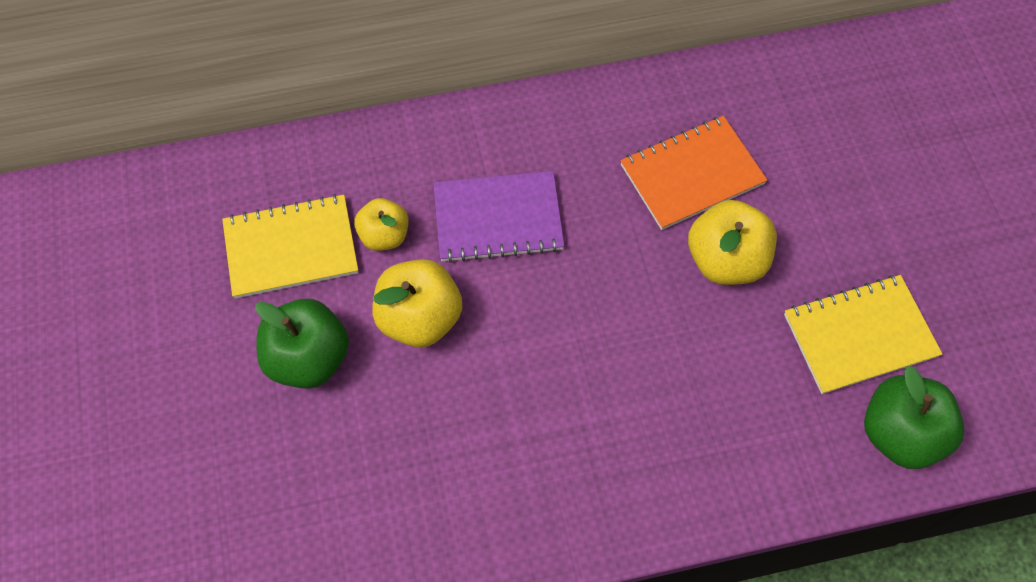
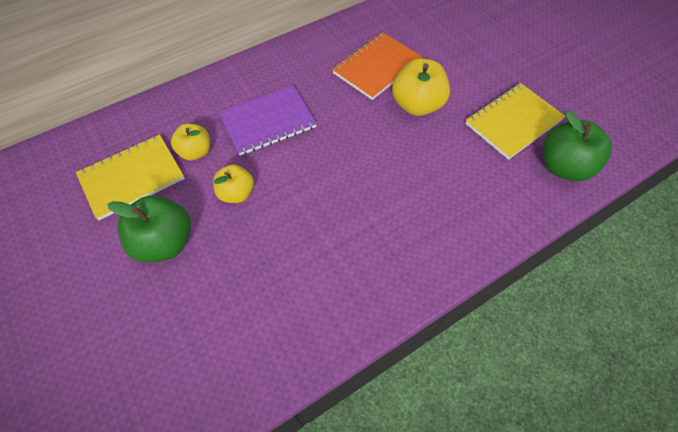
camera: 20 degrees left, 5 degrees down
yellow apple [372,259,462,347] -> yellow apple [213,164,254,203], size x0.63

